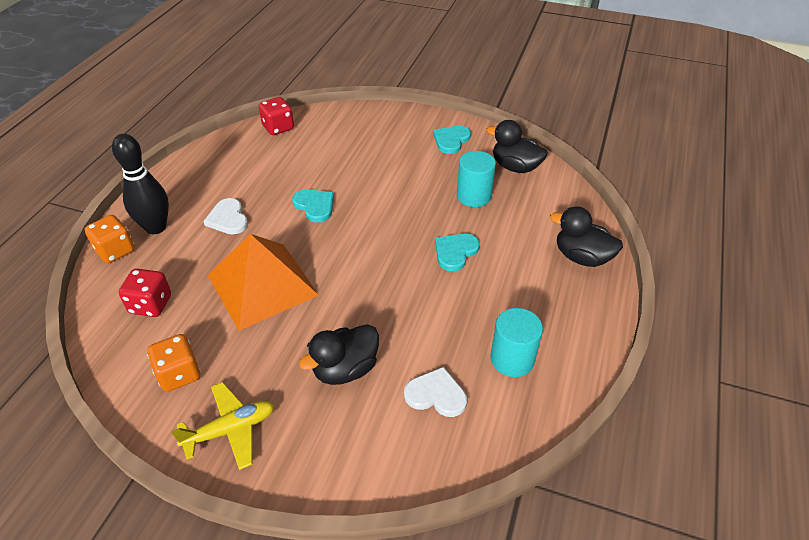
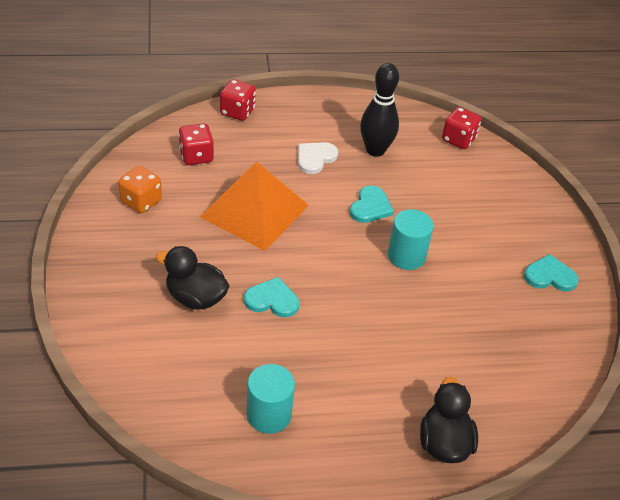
camera: 60 degrees right, 0 degrees up
orange dice [85,215,135,263] -> red dice [220,79,256,121]
black bowling pin [112,134,169,234] -> black bowling pin moved to [360,63,399,157]
yellow plane [171,382,274,470] -> none
white heart [404,367,467,417] -> none
turquoise heart [435,234,480,271] -> turquoise heart moved to [244,277,299,317]
turquoise cylinder [457,151,496,207] -> turquoise cylinder moved to [388,209,434,270]
black duck [486,120,548,173] -> none

